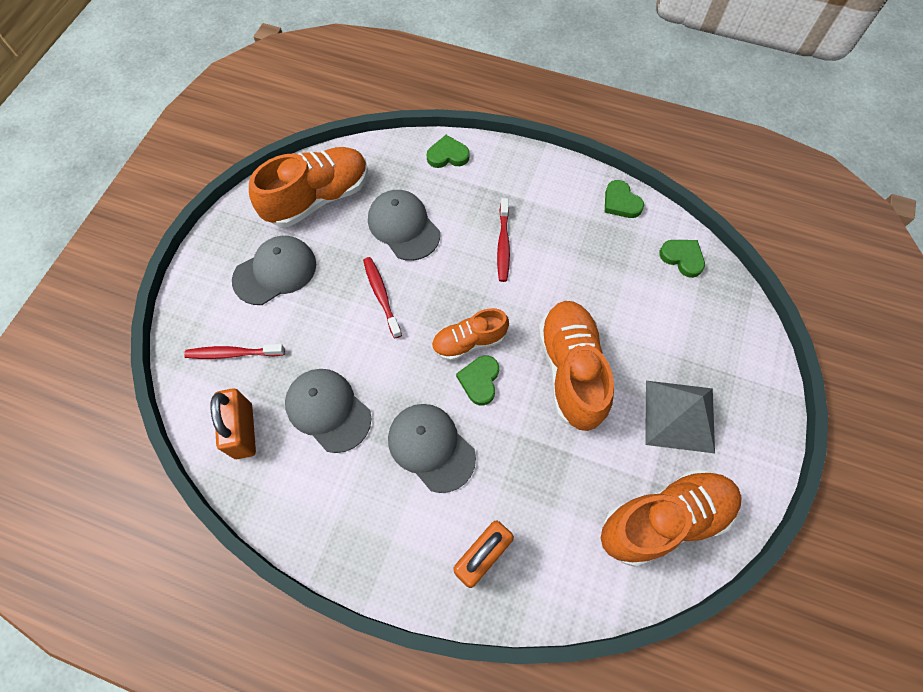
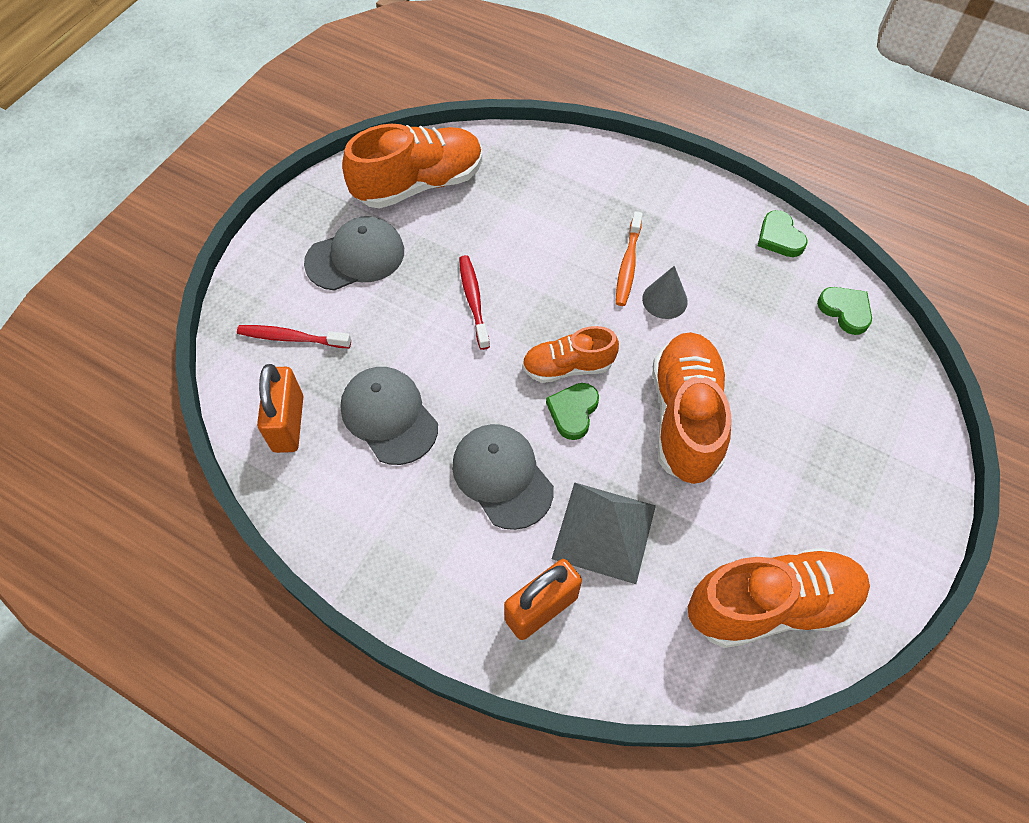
camera: 10 degrees right, 5 degrees down
grey cap [368,190,440,261] -> none
green heart [427,135,470,168] -> none
red toothbrush [497,198,510,282] -> orange toothbrush [616,211,643,306]
grey pyramid [645,381,715,453] -> grey pyramid moved to [552,482,656,584]
none -> grey cone [642,266,688,319]

